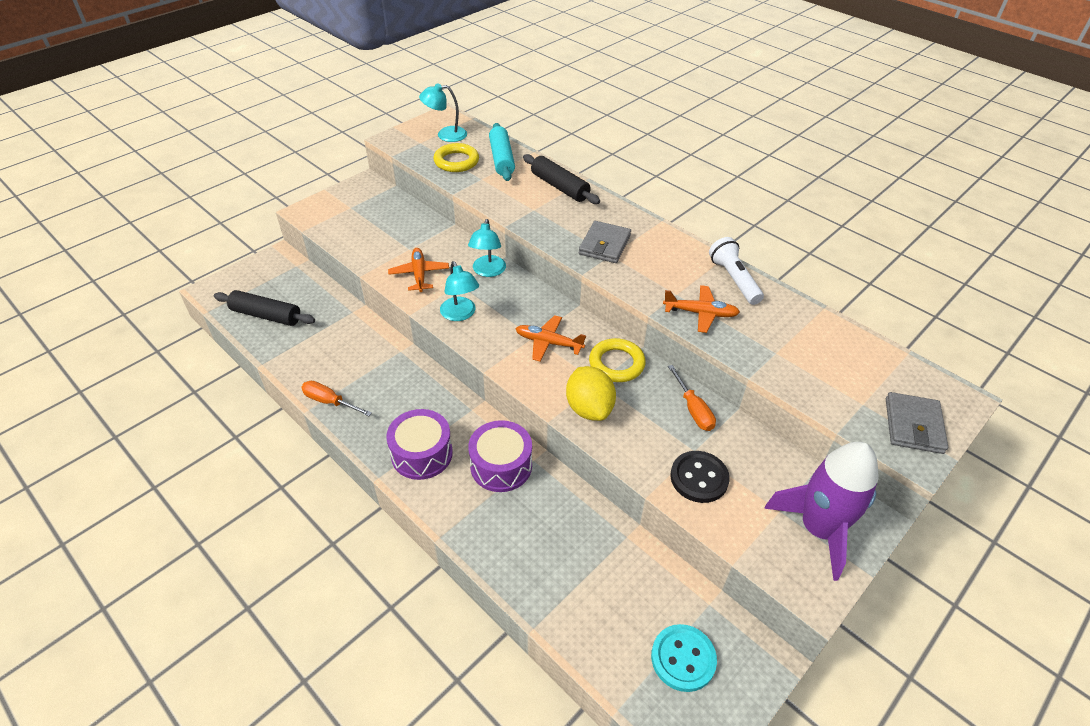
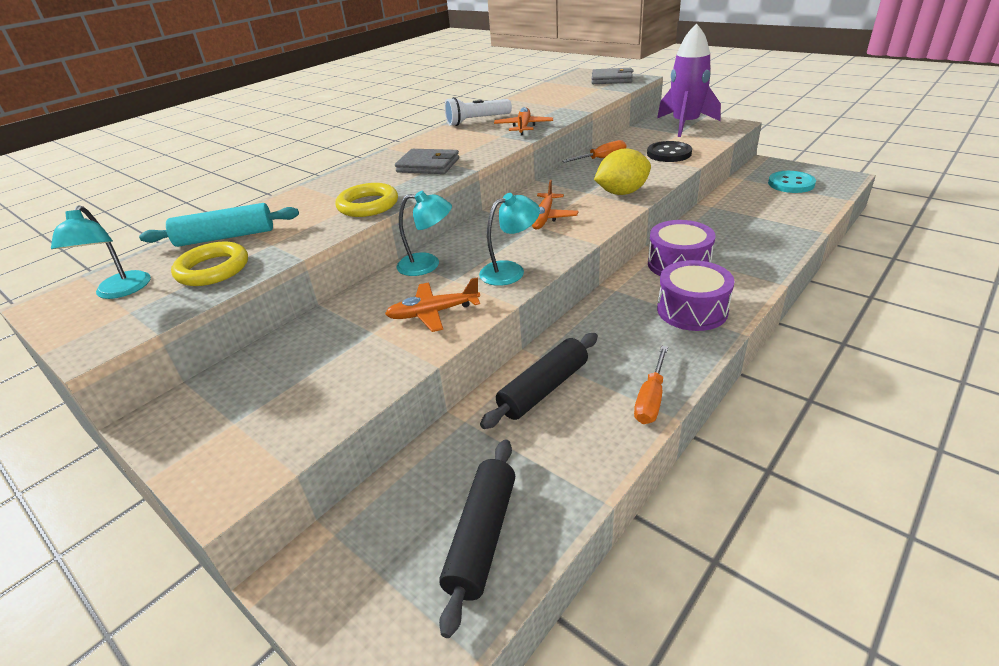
camera: 90 degrees left, 10 degrees down
black rolling pin [523,154,600,204] -> black rolling pin moved to [480,333,598,429]
yellow ring [589,338,646,382] -> yellow ring moved to [335,183,398,217]

